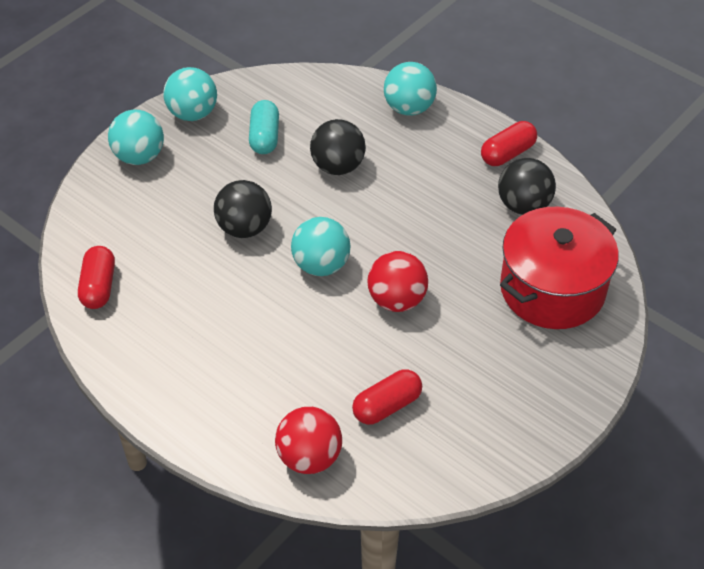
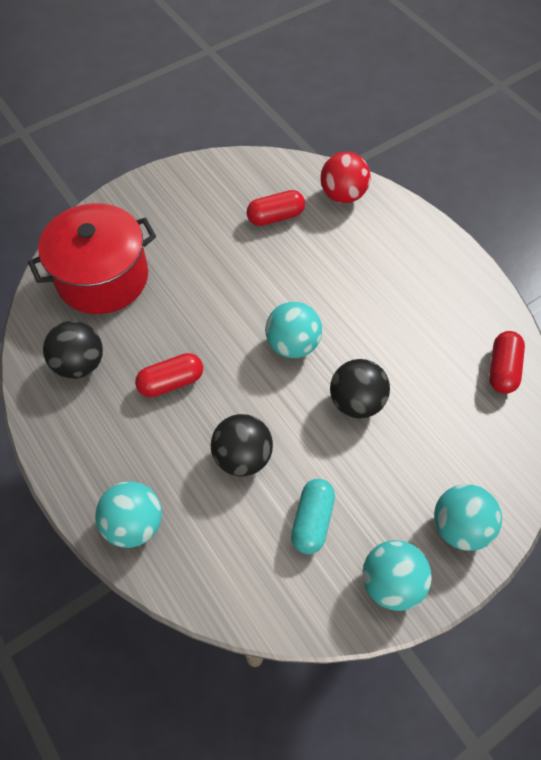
camera: 165 degrees left, 10 degrees up
red ball [367,251,428,312] -> none
red capsule [481,121,537,166] -> red capsule moved to [135,353,203,397]

